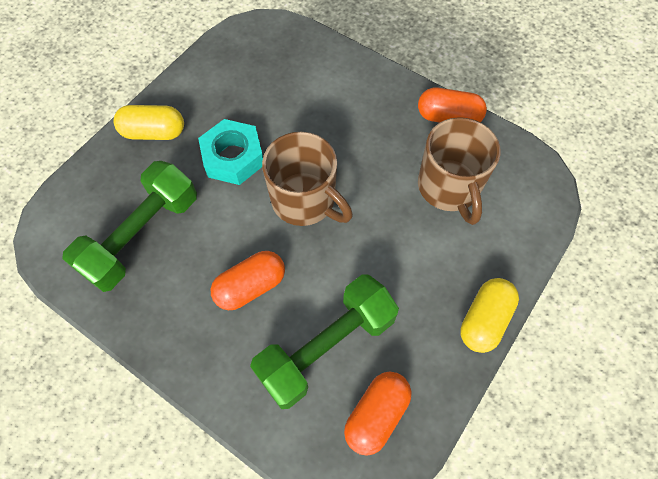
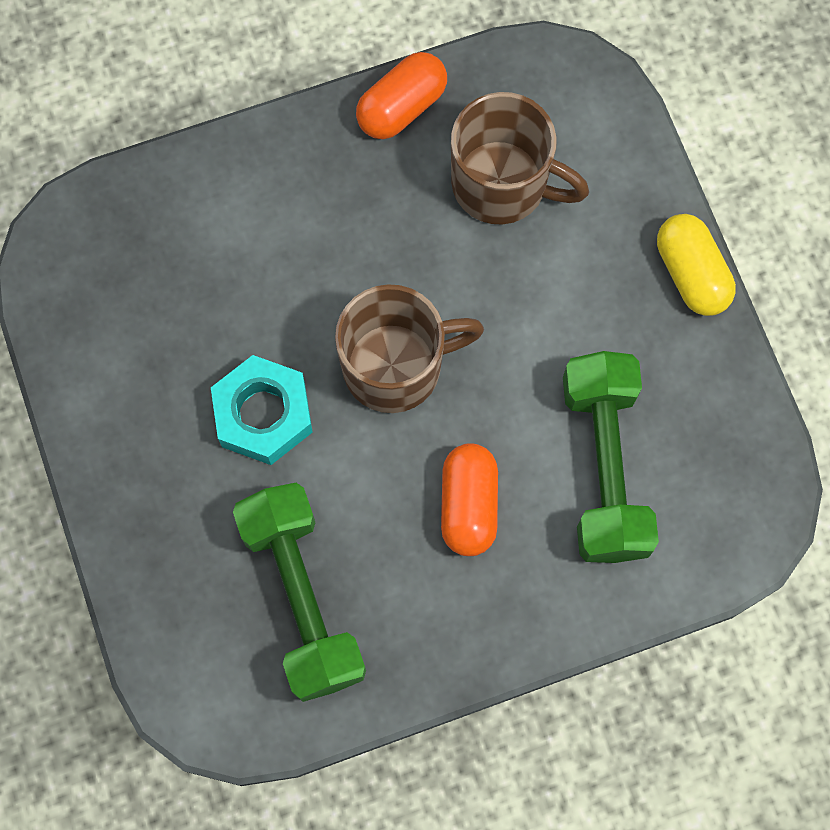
camera: 55 degrees left, 10 degrees up
yellow capsule [113,105,184,140] -> none
orange capsule [344,371,411,456] -> none

